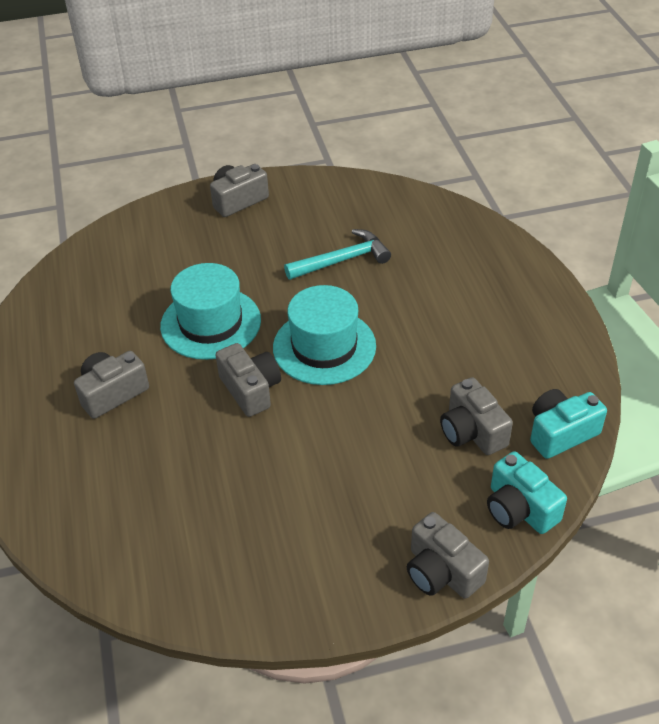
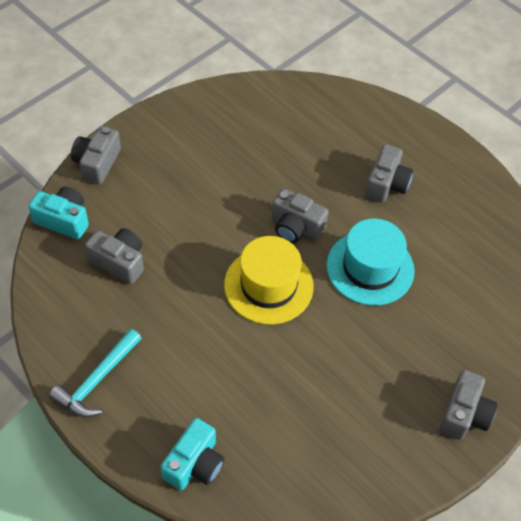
camera: 145 degrees right, 10 degrees up
turquoise hat [273,285,376,385] -> yellow hat [224,236,314,324]
turquoise hammer [284,229,391,280] -> turquoise hammer moved to [49,329,142,417]
grey camera [407,512,489,599] -> grey camera turned 90 degrees counterclockwise [71,126,121,185]
turquoise camera [530,389,607,459] -> turquoise camera moved to [161,418,224,490]

